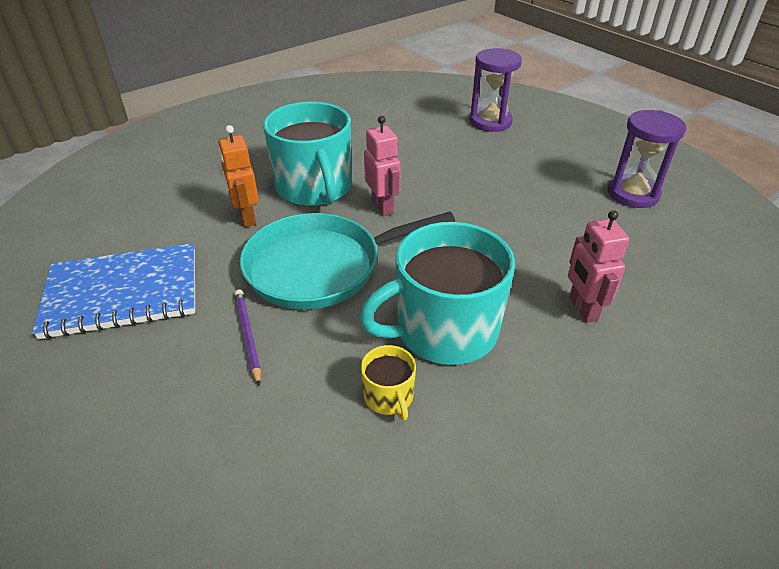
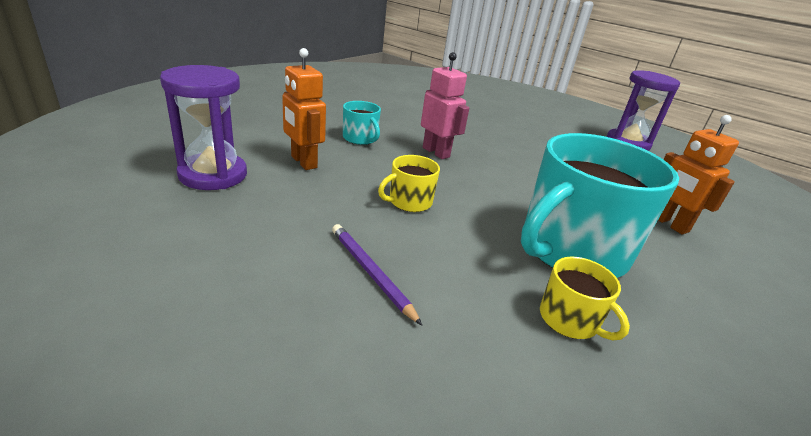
camera: 20 degrees left, 10 degrees down
blue notebook [32,243,195,339] -> none
turquoise pan [240,212,455,310] -> yellow mug [378,155,440,212]
turquoise mug [263,102,352,207] -> turquoise mug [343,101,381,145], size x0.44
purple hourglass [470,48,522,132] -> purple hourglass moved to [160,65,247,190]
pink robot [568,210,629,323] -> orange robot [658,115,739,235]

